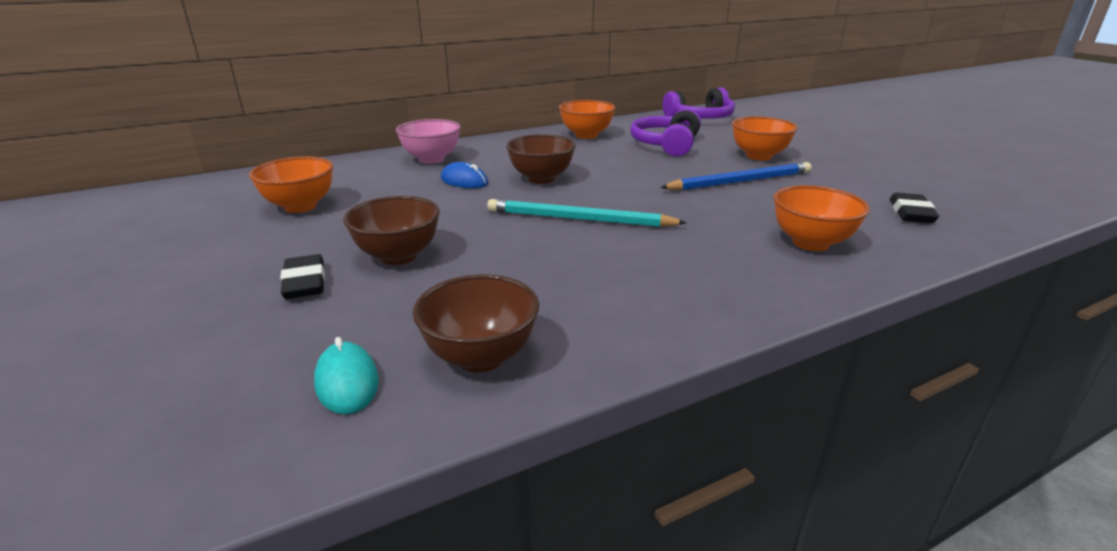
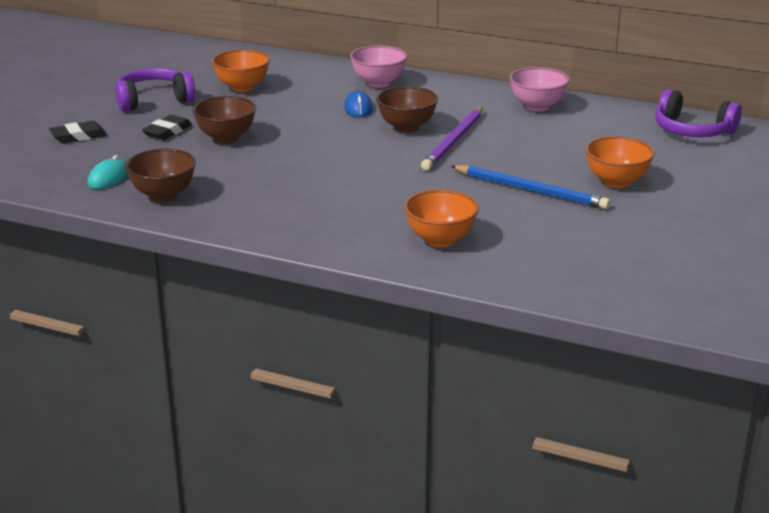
camera: 50 degrees right, 0 degrees up
turquoise pencil [487,199,687,227] -> none
orange bowl [559,100,615,139] -> pink bowl [509,67,570,112]
purple headphones [630,108,701,157] -> purple headphones moved to [115,68,195,111]
black eraser [890,192,939,223] -> black eraser moved to [49,121,107,143]
none -> purple pencil [421,107,483,170]

